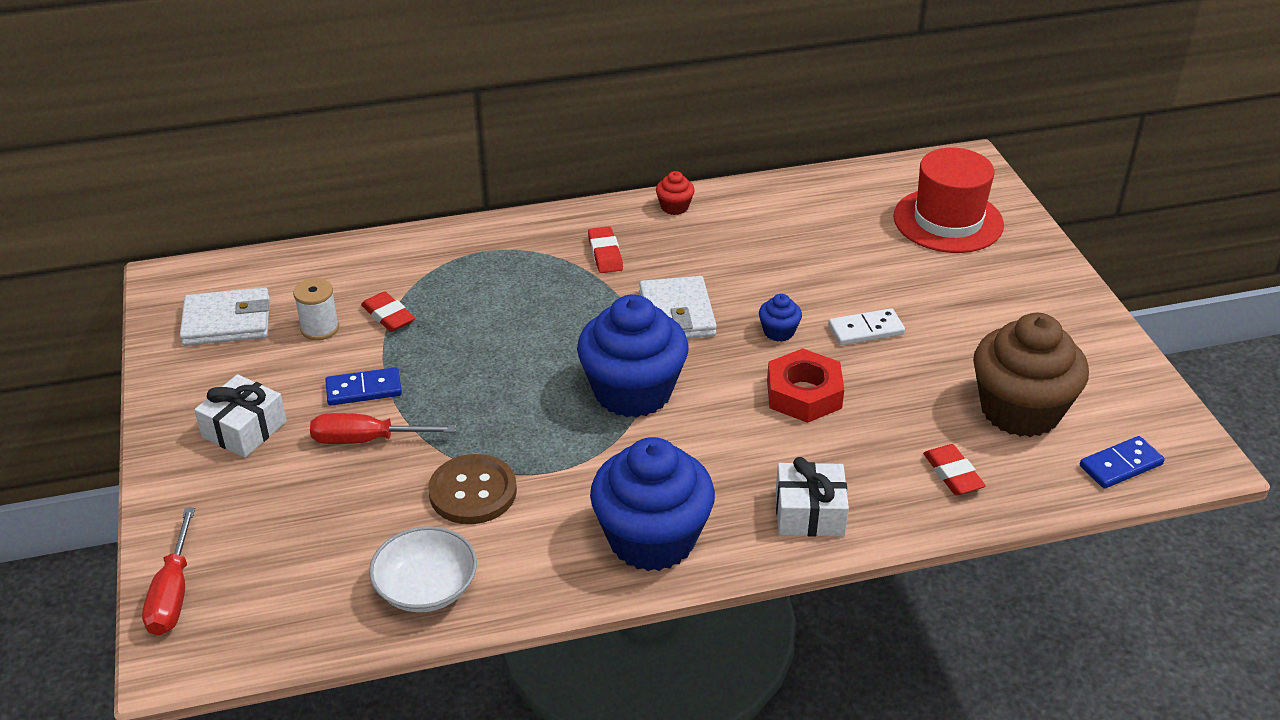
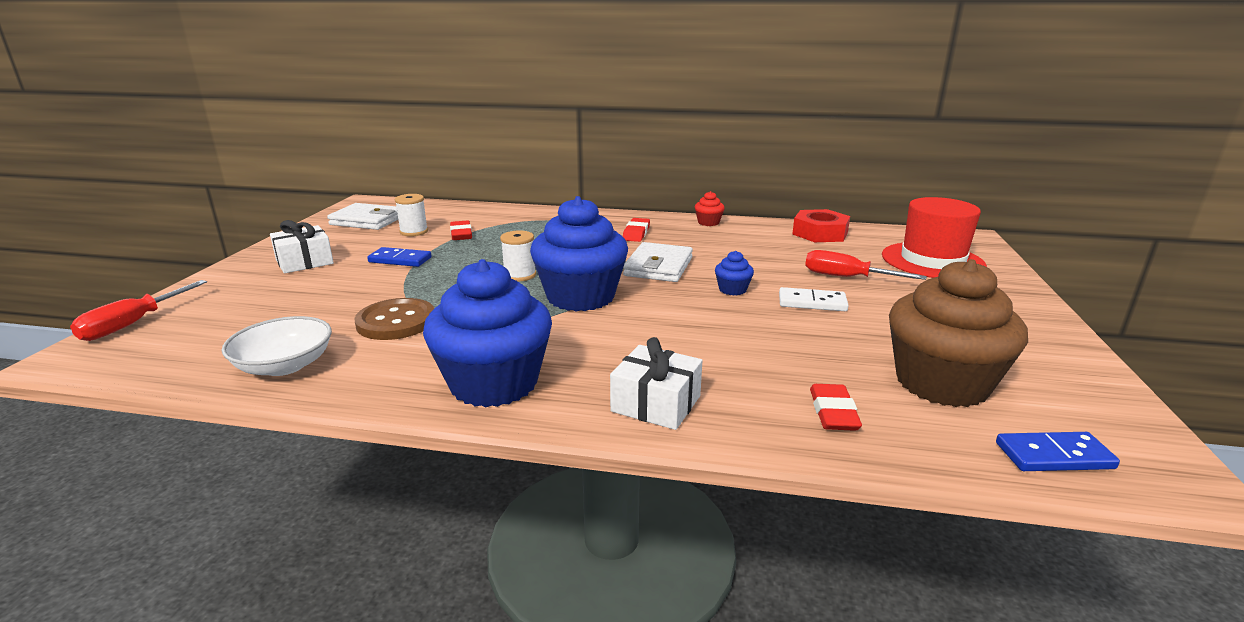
camera: 25 degrees right, 15 degrees down
red screwdriver [310,413,456,444] -> red screwdriver moved to [805,250,927,280]
red nut [767,348,844,423] -> red nut moved to [792,209,850,242]
none -> white spool [500,230,536,281]

